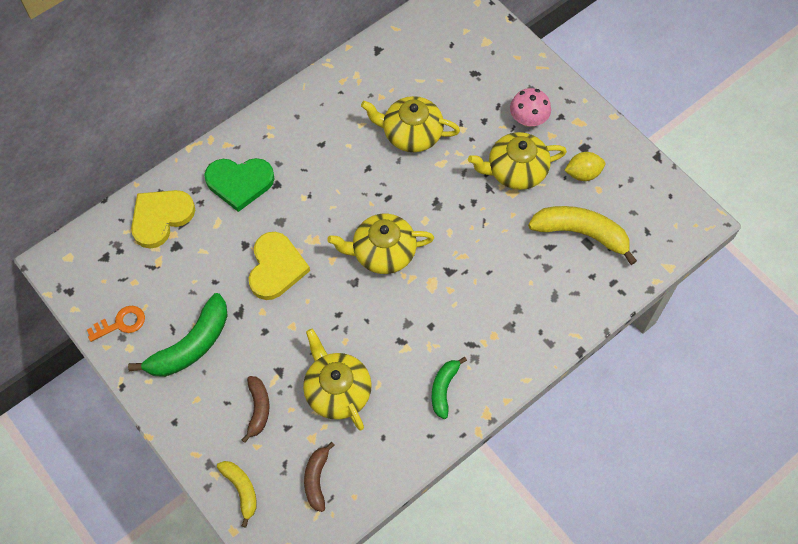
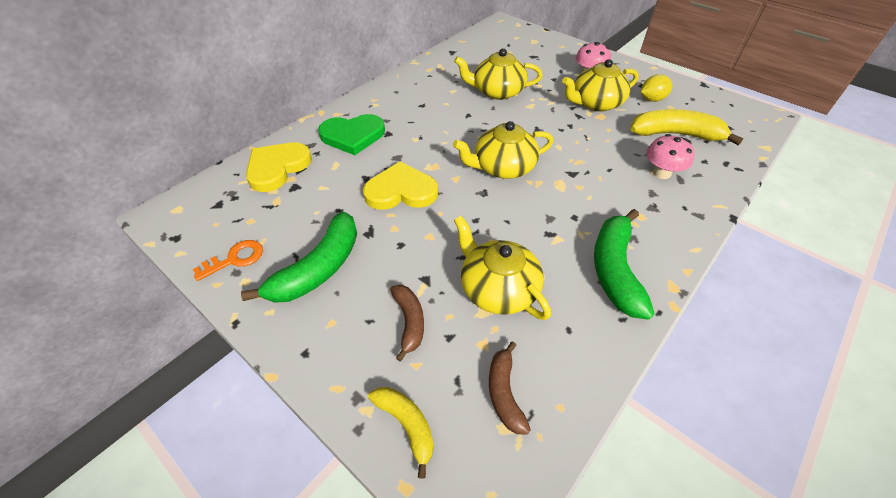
camera: 10 degrees left, 15 degrees down
yellow heart [249,232,310,300] -> yellow heart turned 90 degrees counterclockwise [363,161,438,210]
green banana [432,357,467,419] -> green banana [594,209,654,320], size x1.74
none -> pink mushroom [646,134,694,179]

